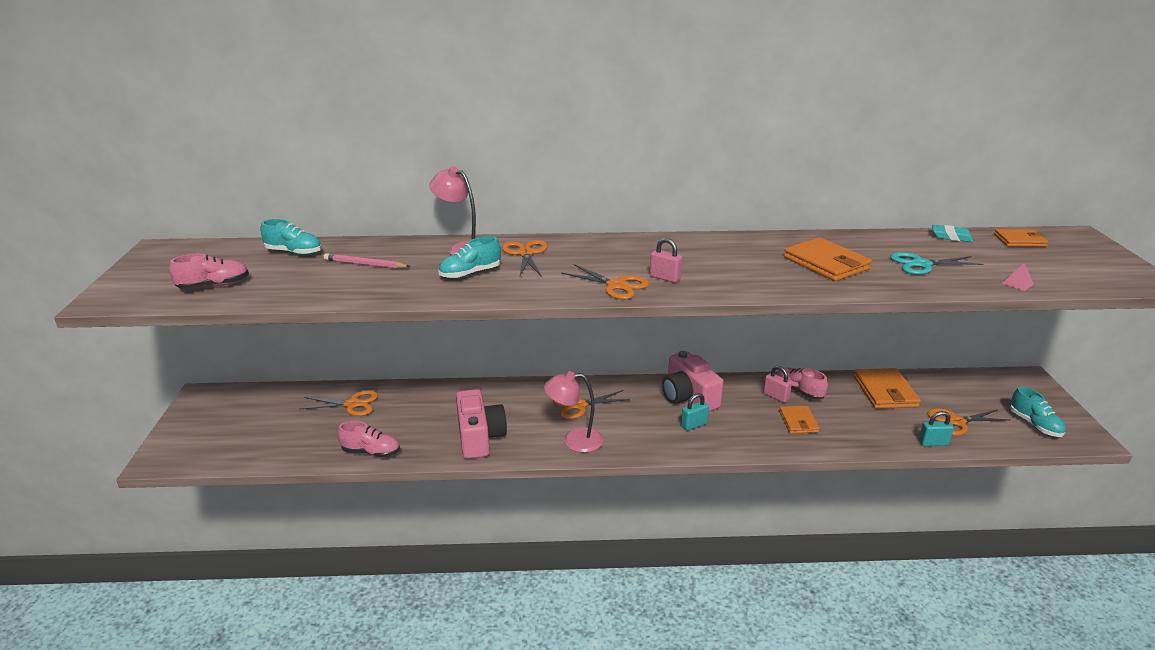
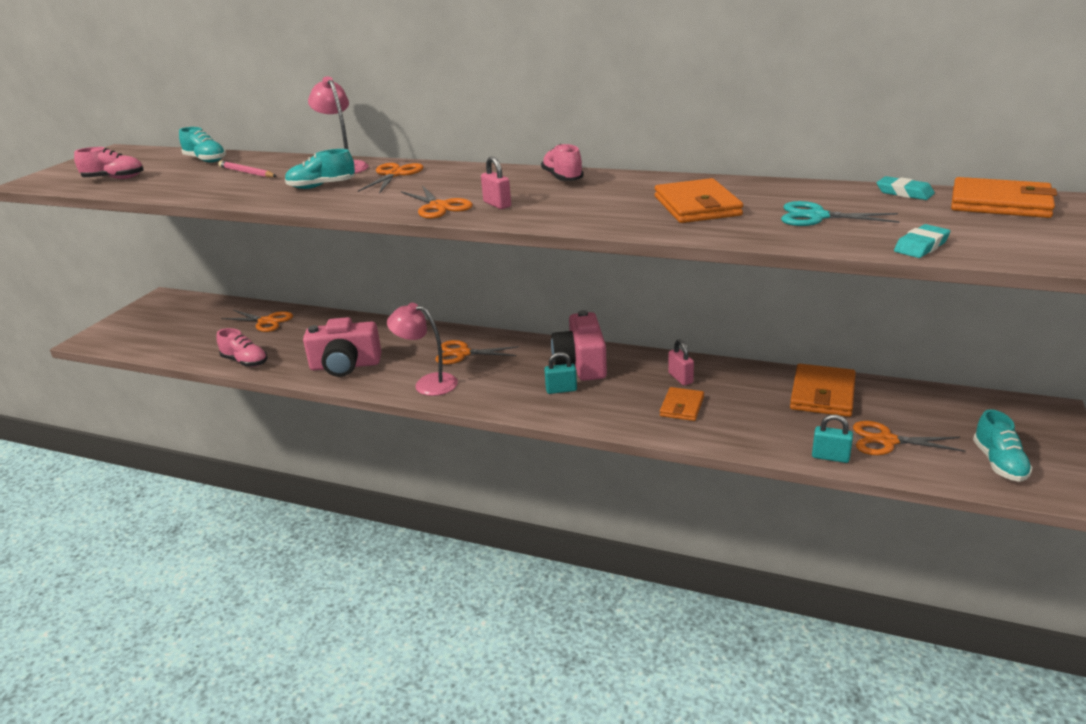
camera: 25 degrees right, 0 degrees up
pink camera [456,389,507,459] -> pink camera turned 75 degrees clockwise [303,317,382,377]
pink shoe [776,368,828,400] -> pink shoe moved to [541,144,584,181]
orange wallet [994,229,1049,247] -> orange wallet [951,177,1057,218], size x1.61
pink pyramid [1002,263,1034,291] -> turquoise eraser [894,224,950,258]

